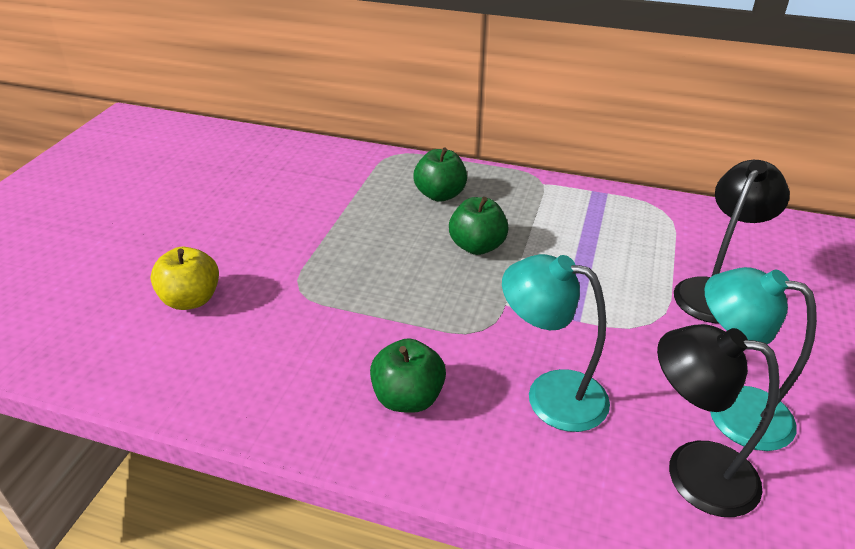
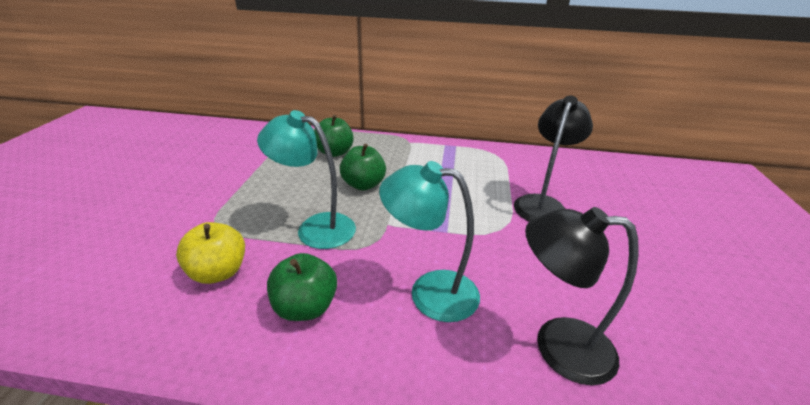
camera: 10 degrees left, 5 degrees down
yellow apple [150,247,219,310] -> yellow apple moved to [176,222,245,284]
turquoise lamp [704,267,817,451] -> turquoise lamp moved to [257,110,356,249]

